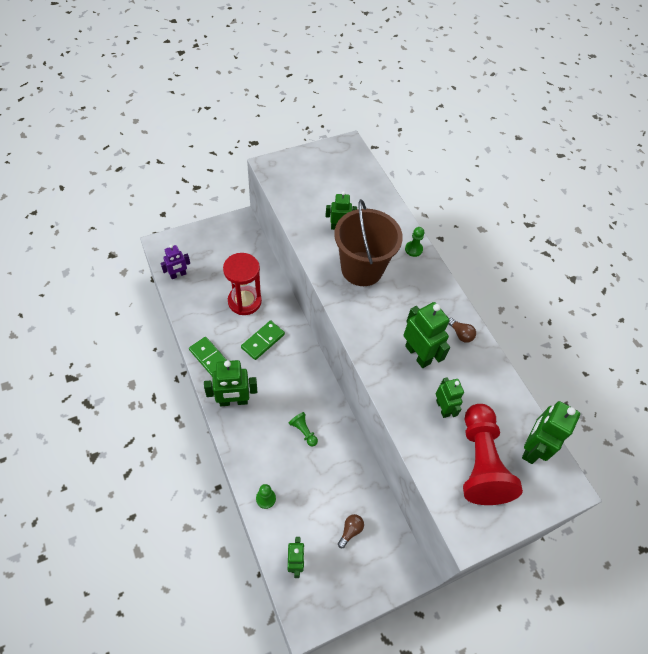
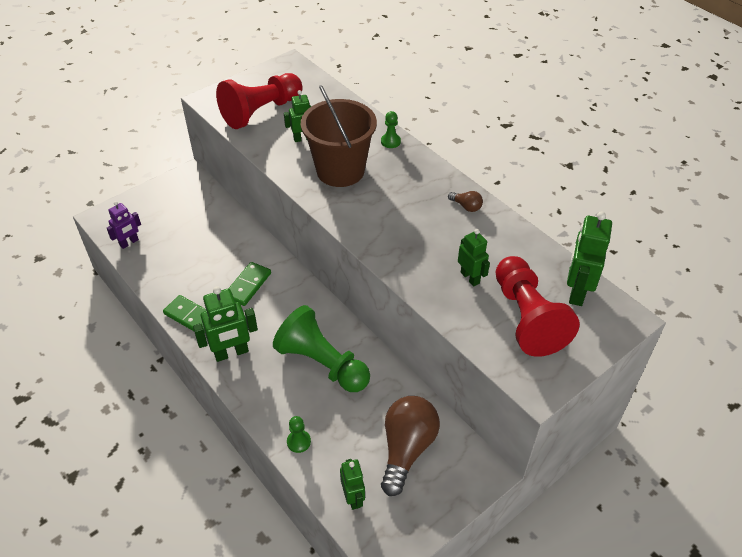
camera: 10 degrees left, 10 degrees down
red hourglass [223,253,262,315] -> none
green pawn [289,412,318,447] -> green pawn [273,305,370,392], size x2.44
brown light bulb [338,514,364,548] -> brown light bulb [381,396,440,496], size x2.35
green robot [404,302,450,368] -> none
none -> red pawn [216,73,303,129]

